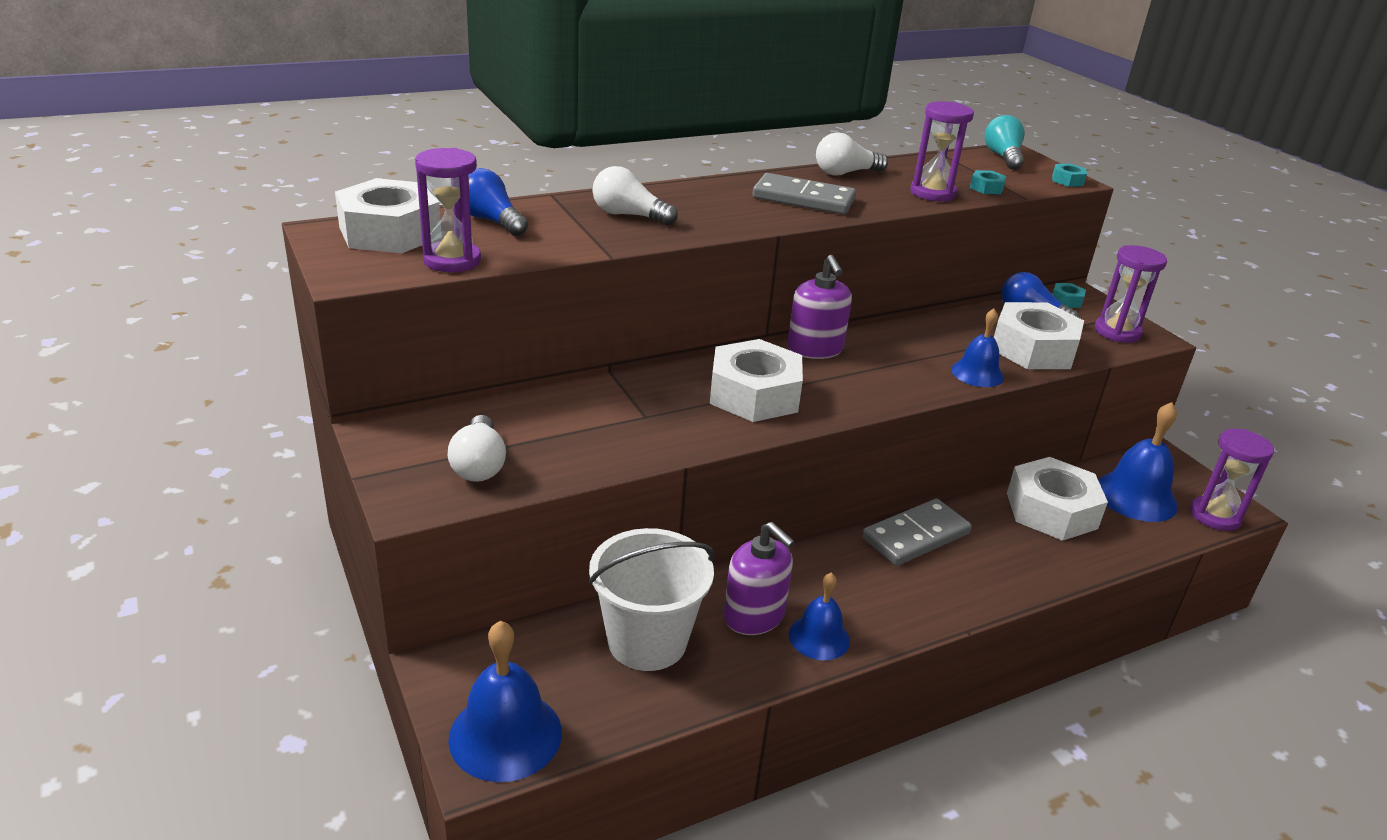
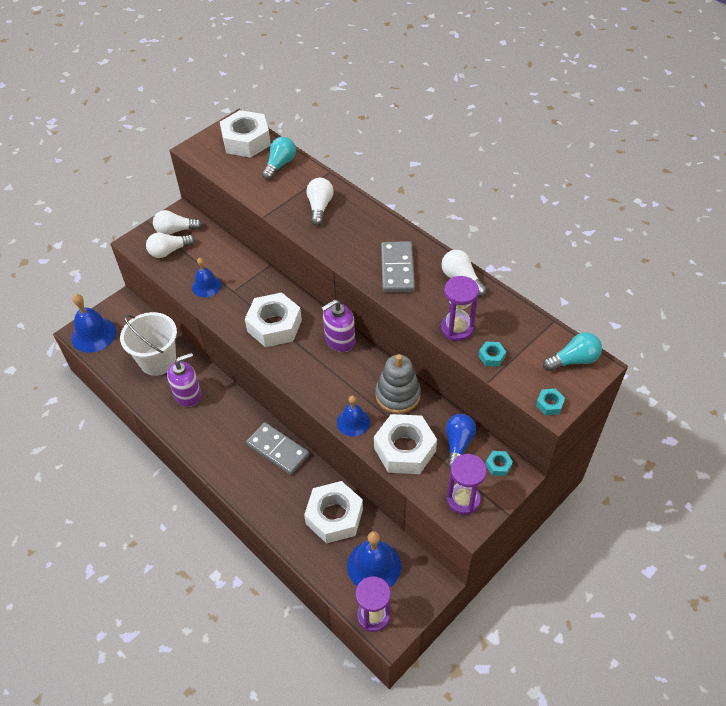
camera: 75 degrees right, 20 degrees up
purple hourglass [415,148,481,272] -> none
blue light bulb [468,168,528,236] -> turquoise light bulb [262,137,296,180]
purple soap dispenser [724,522,795,635] -> purple soap dispenser turned 150 degrees counterclockwise [167,353,201,407]
blue bell [789,572,850,660] -> blue bell moved to [192,258,221,297]
none -> white light bulb [153,210,203,235]
none -> grey stacking toy [376,354,421,414]

